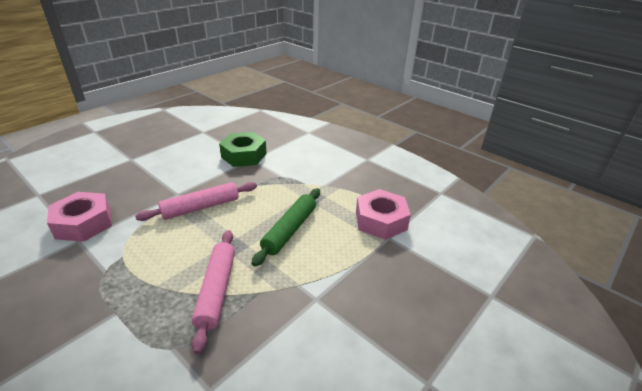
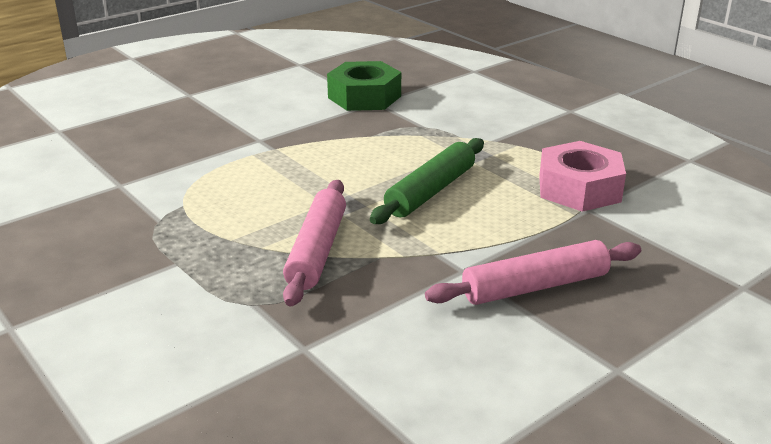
camera: 10 degrees right, 5 degrees down
pink nut [47,192,112,242] -> none
pink rolling pin [135,182,257,221] -> pink rolling pin moved to [425,240,641,305]

